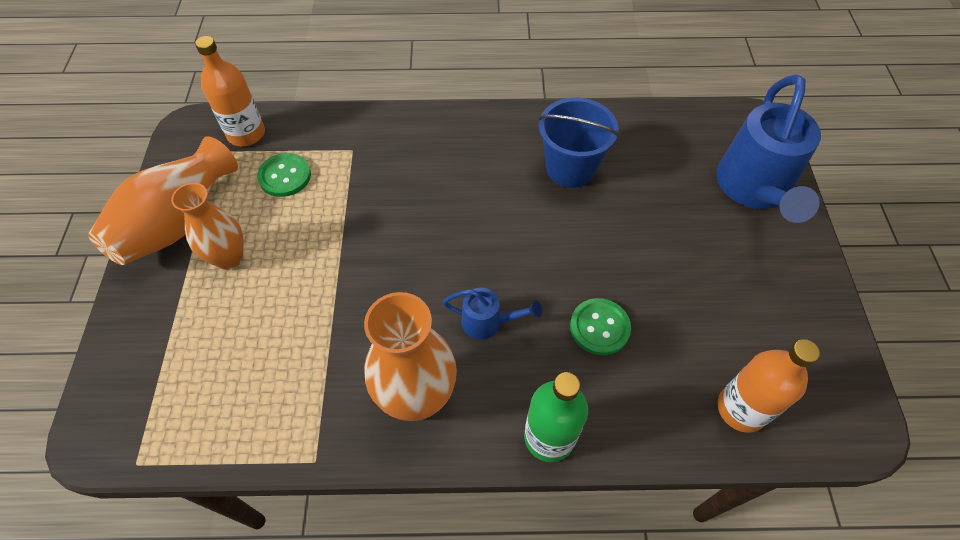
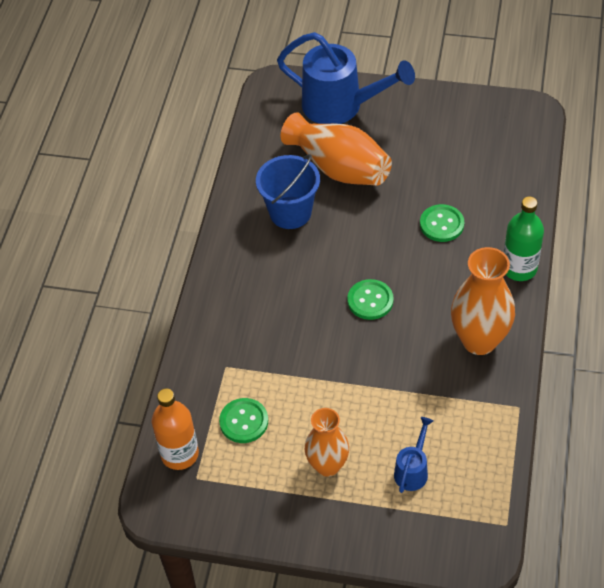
camera: 75 degrees left, 5 degrees down
orange vase [88,136,238,265] -> orange vase moved to [281,112,392,186]
blue watering can [443,288,542,340] -> blue watering can moved to [394,417,433,493]
orange bottle [718,339,820,433] -> none
none -> green button [347,279,394,320]

